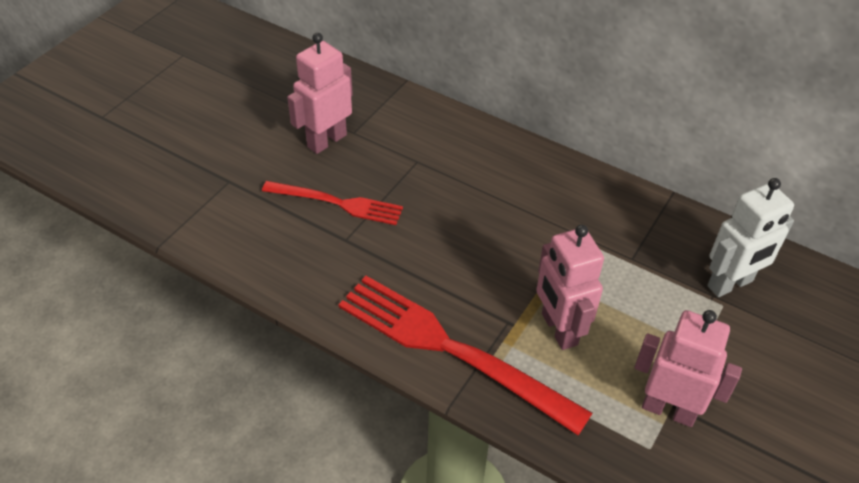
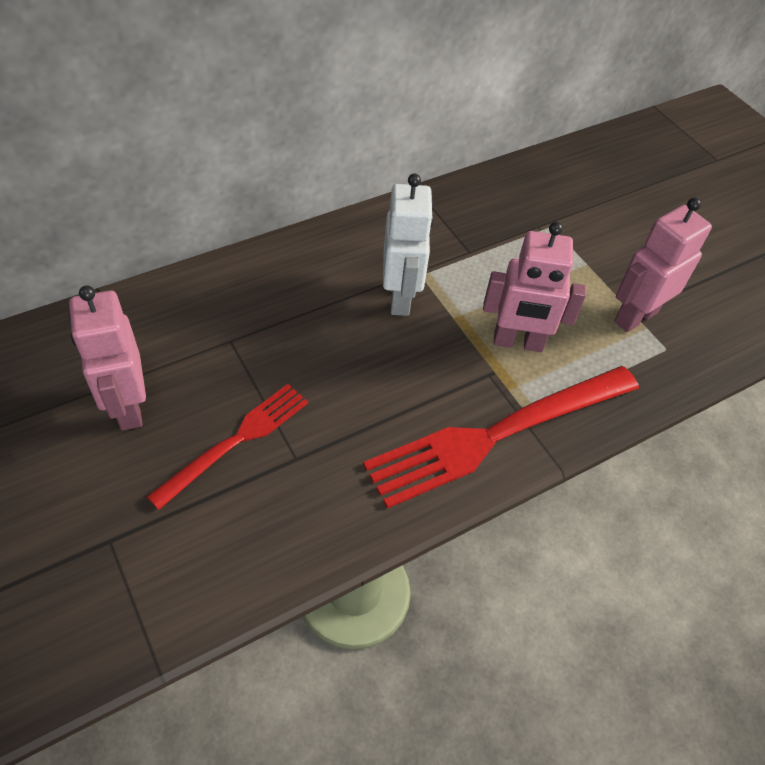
camera: 65 degrees left, 5 degrees up
white robot [707,178,794,297] -> white robot moved to [383,173,434,316]

